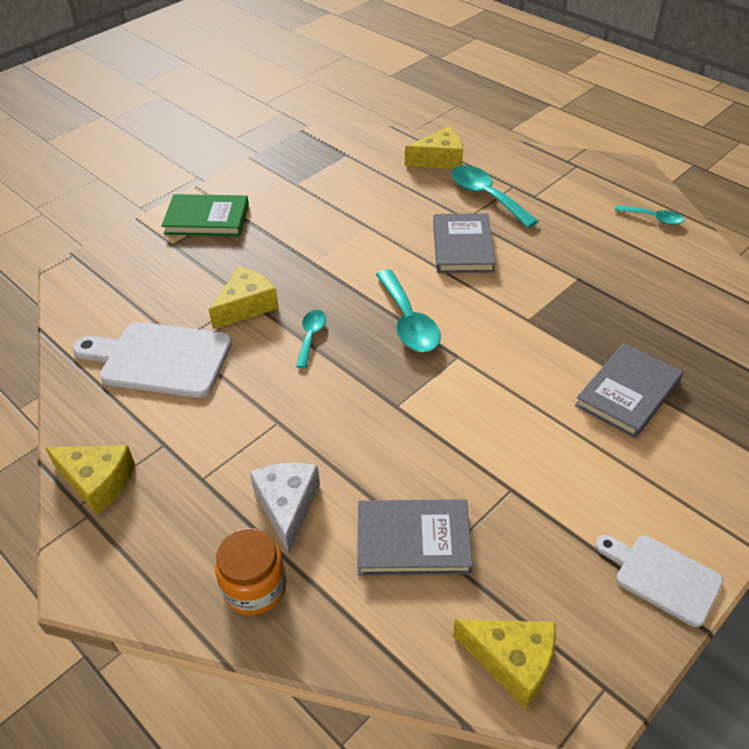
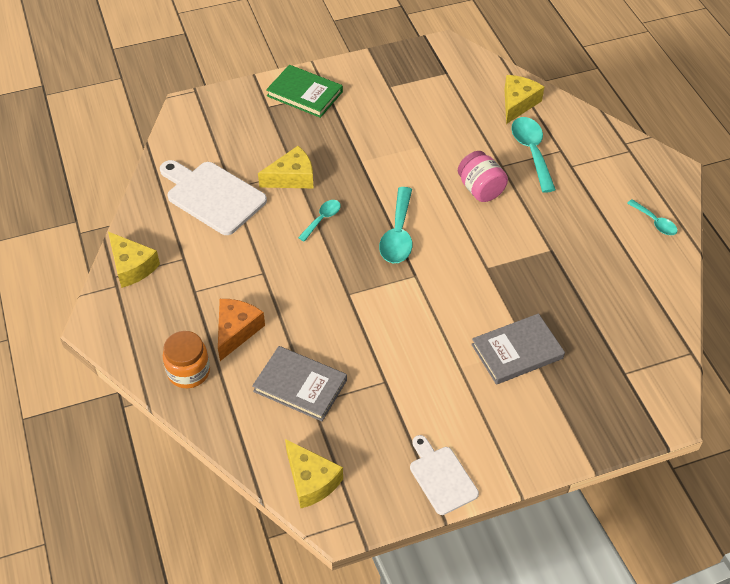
camera: 25 degrees right, 5 degrees up
white cheese [250,463,320,554] -> orange cheese [218,299,265,361]
yellow cheese [405,127,463,169] -> yellow cheese turned 75 degrees counterclockwise [504,75,544,124]
grey book [433,213,496,273] -> pink jar [458,151,508,202]

